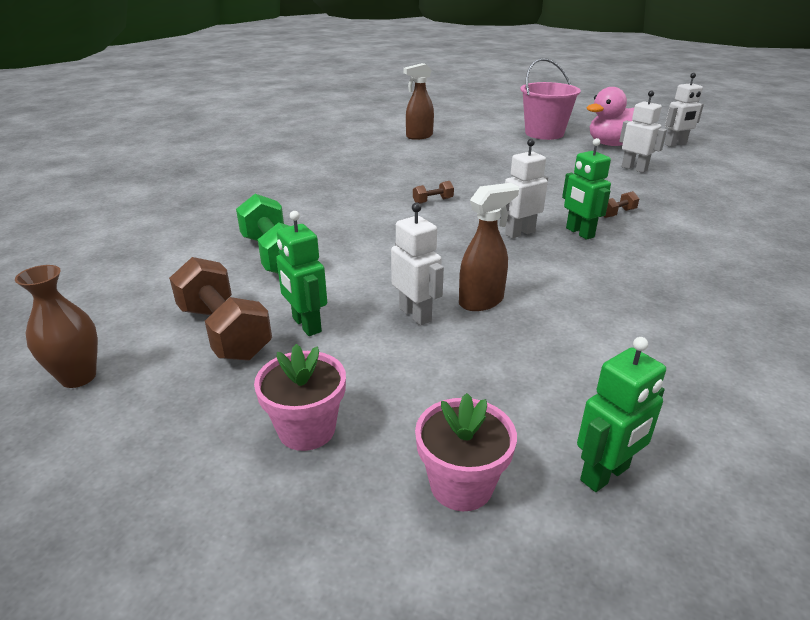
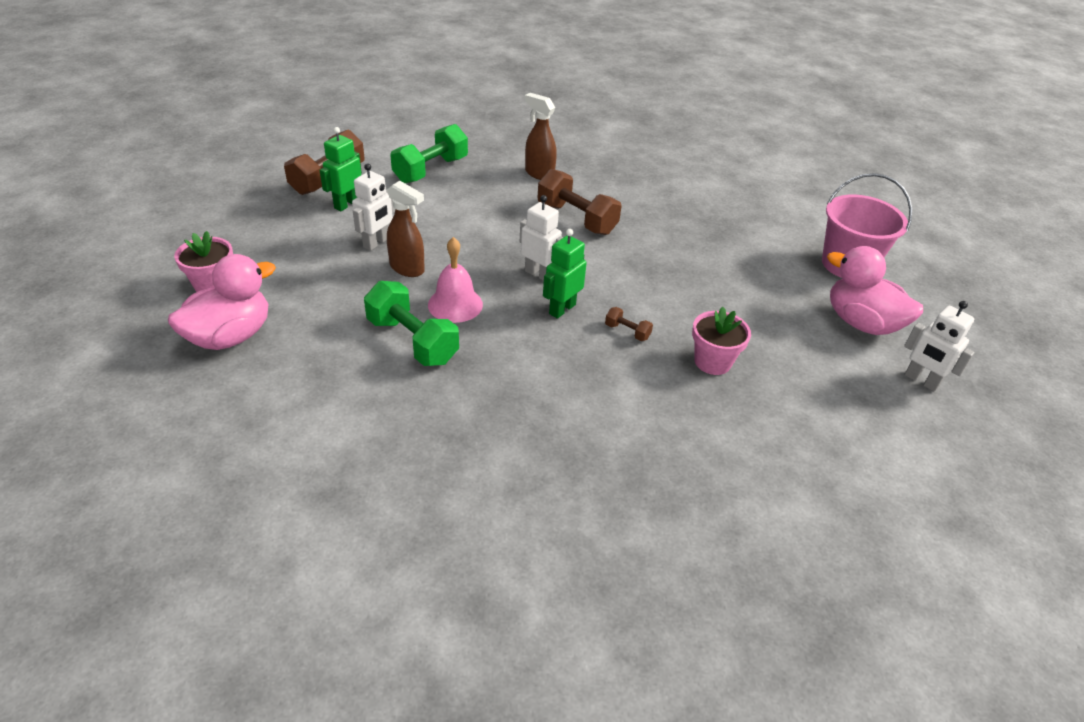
camera: 65 degrees right, 10 degrees up
brown vase [15,265,98,388] -> none
pink flower pot [254,344,346,451] -> pink flower pot moved to [692,307,751,375]
brown spray bottle [403,63,434,140] -> brown spray bottle moved to [525,93,557,180]
brown dumbbell [413,181,454,204] -> brown dumbbell [537,169,622,235], size x2.20
green robot [577,337,666,492] -> pink duck [168,254,276,350]
white robot [619,90,667,173] -> none
none -> green dumbbell [364,281,459,366]
none -> pink bell [428,237,483,323]

